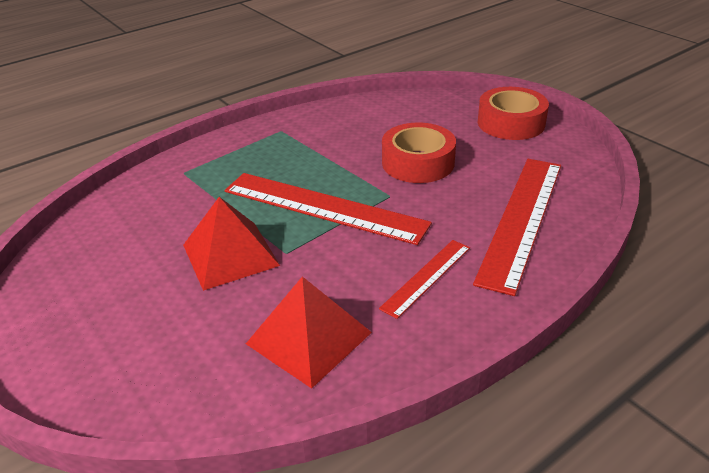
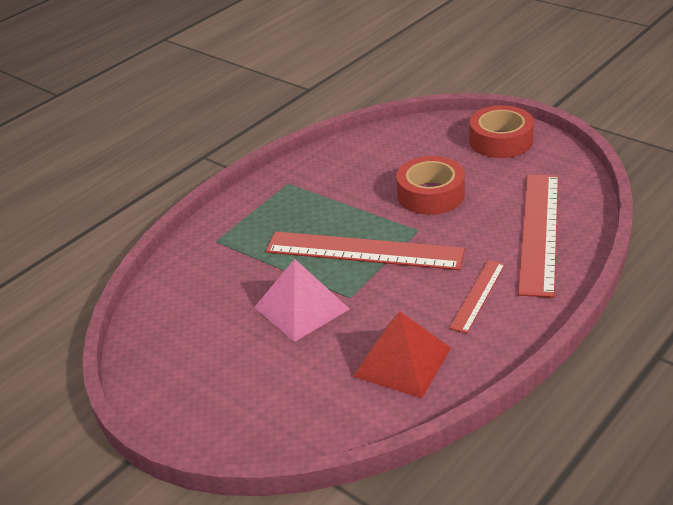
camera: 10 degrees left, 0 degrees up
red pyramid [183,197,280,291] -> pink pyramid [255,259,350,342]

